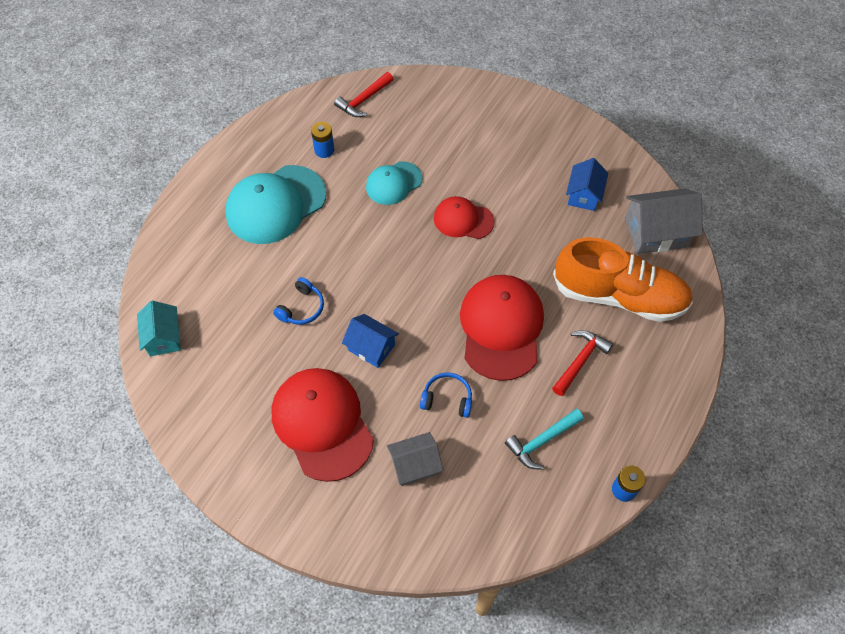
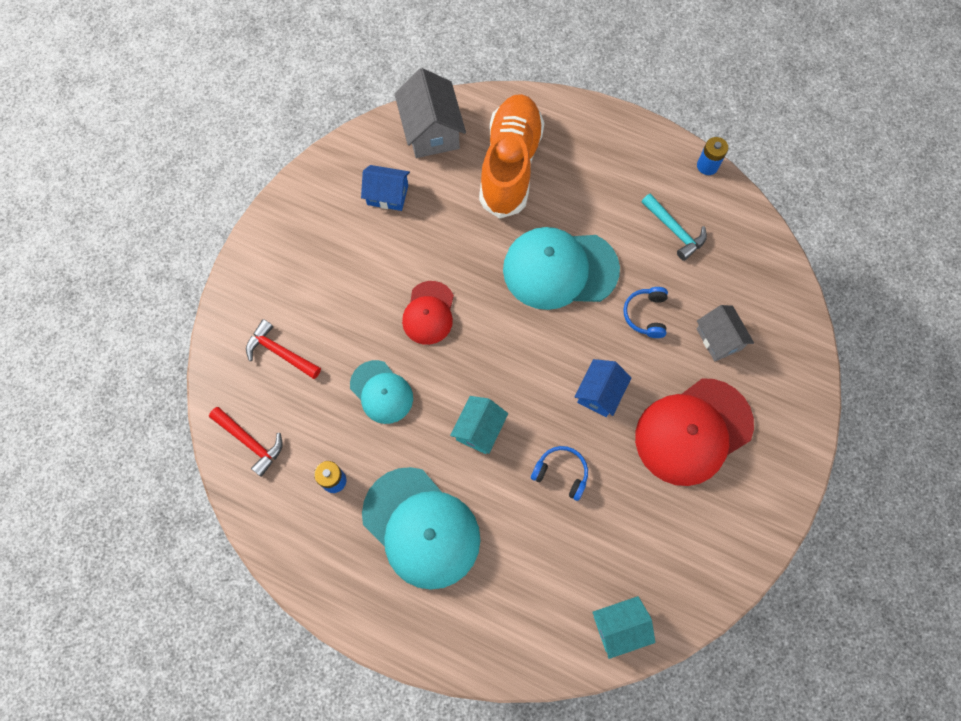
camera: 95 degrees left, 10 degrees up
red cap [460,275,544,381] -> turquoise cap [503,227,620,310]
red hammer [552,330,613,396] -> red hammer moved to [246,319,321,379]
none -> turquoise house [450,396,508,454]

